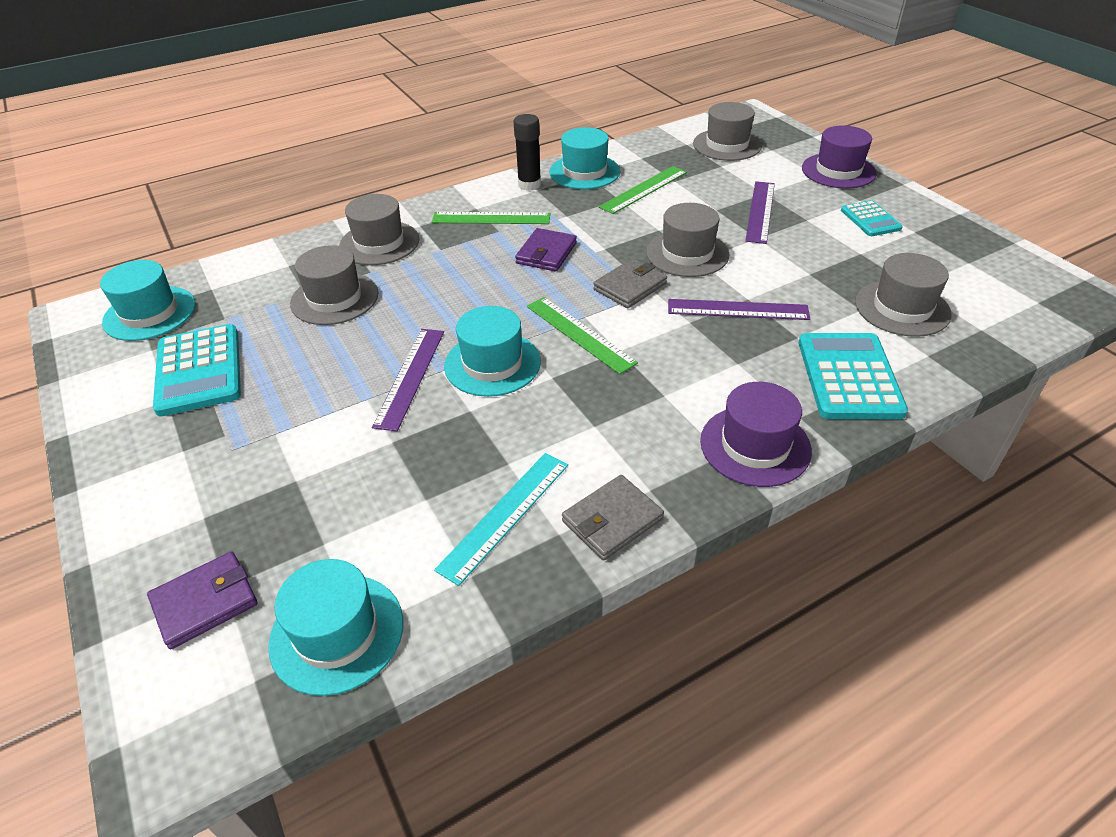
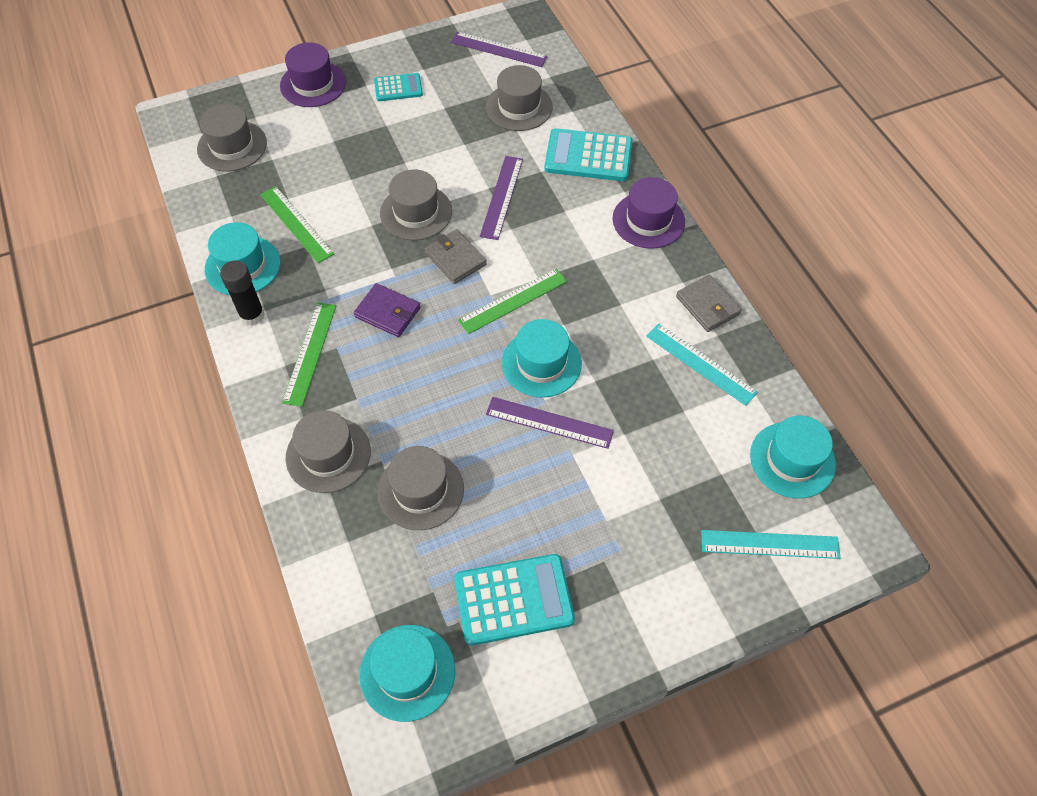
camera: 85 degrees left, 15 degrees up
purple wallet [147,551,258,649] -> turquoise ruler [701,530,841,559]
purple ruler [745,181,775,244] -> purple ruler moved to [451,32,548,67]

